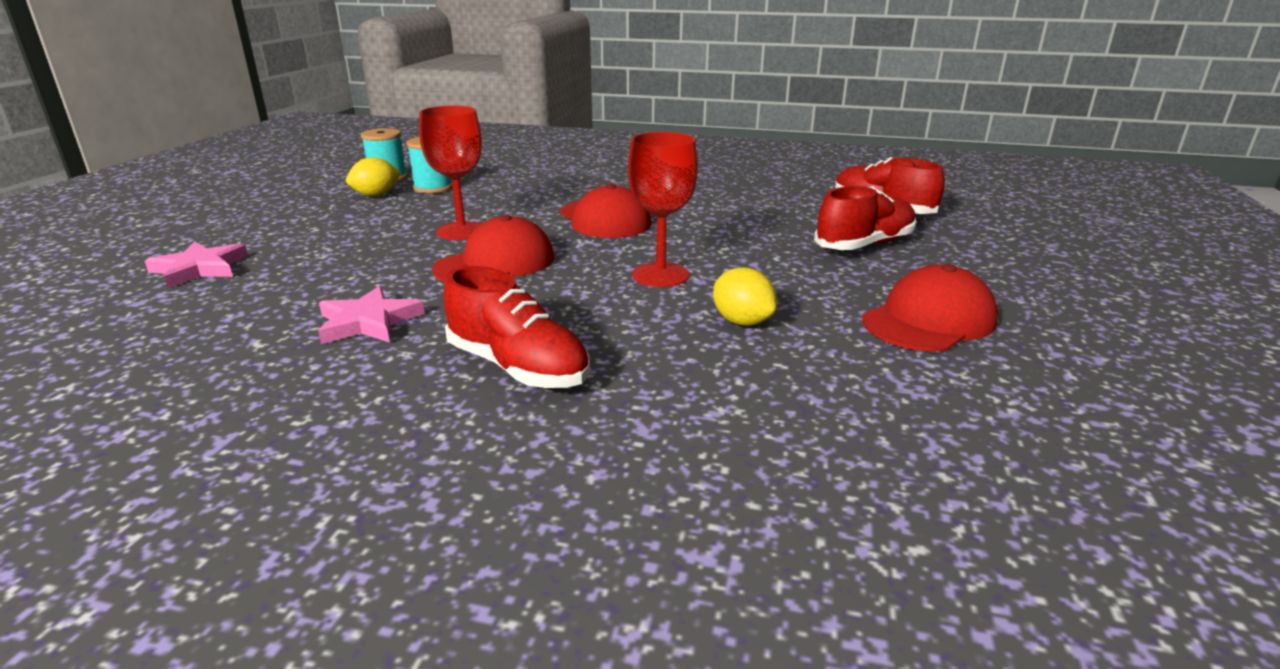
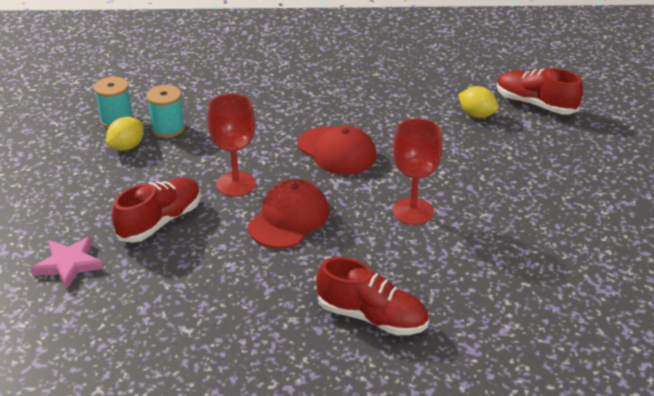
camera: 15 degrees left, 10 degrees up
pink star [318,286,425,344] -> none
yellow lemon [713,267,777,326] -> yellow lemon moved to [458,86,498,118]
red shoe [814,186,917,250] -> red shoe moved to [112,178,201,243]
red cap [862,264,998,352] -> none

